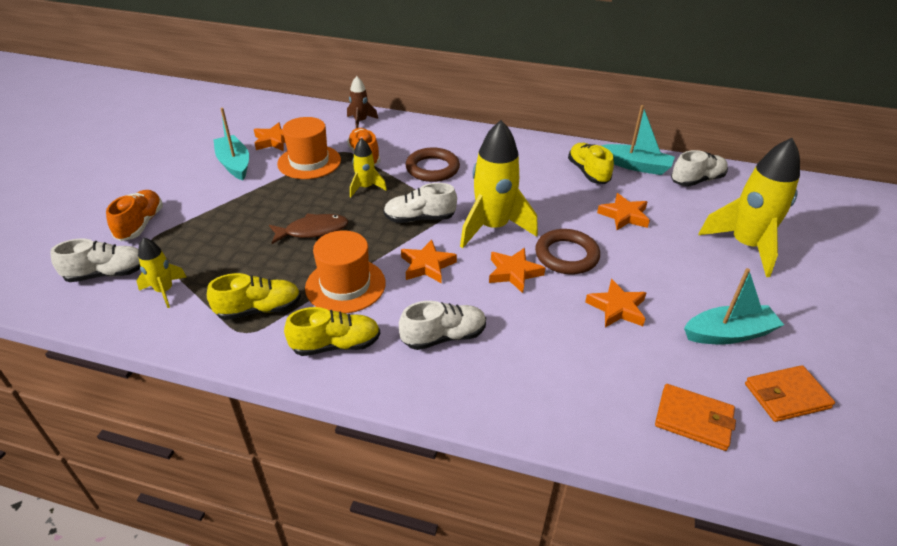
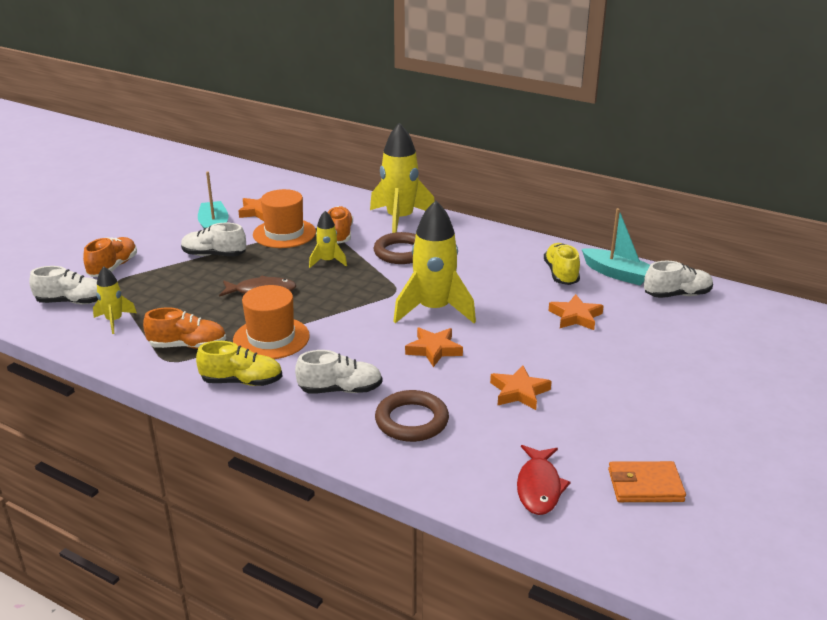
camera: 15 degrees right, 10 degrees down
yellow shoe [207,273,301,320] -> orange shoe [143,307,226,349]
brown rocket [347,76,378,128] -> none
white shoe [383,183,457,223] -> white shoe moved to [181,223,246,256]
orange star [401,239,457,284] -> none
brown ring [535,229,600,274] -> brown ring moved to [375,390,449,442]
orange wallet [655,384,736,451] -> red fish [517,445,571,515]
turquoise boat [684,268,784,344] -> none
yellow rocket [698,138,800,277] -> yellow rocket moved to [370,123,435,233]

